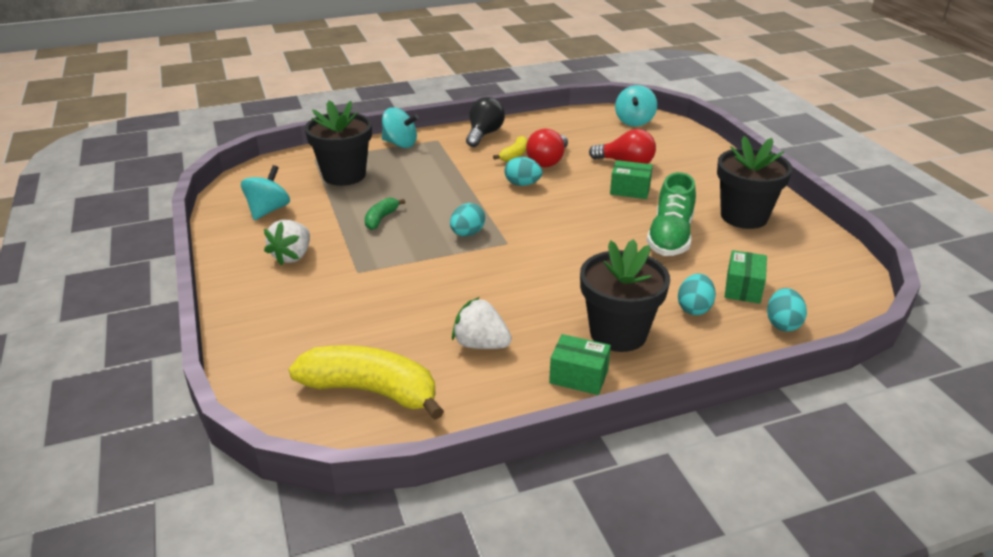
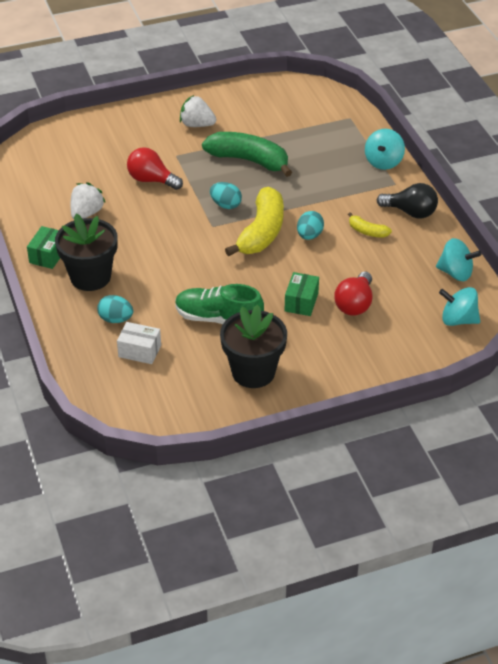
camera: 90 degrees right, 10 degrees up
turquoise spinning top [241,165,290,220] -> turquoise spinning top moved to [436,238,481,281]
yellow banana [289,345,444,420] -> yellow banana moved to [225,187,284,256]
black flower pot [305,100,372,186] -> none
green banana [365,198,405,230] -> green banana [202,132,292,177], size x2.12
red light bulb [526,128,568,167] -> red light bulb moved to [127,147,183,190]
green box [725,250,767,304] -> white box [117,322,161,364]
turquoise egg [767,288,807,331] -> none

